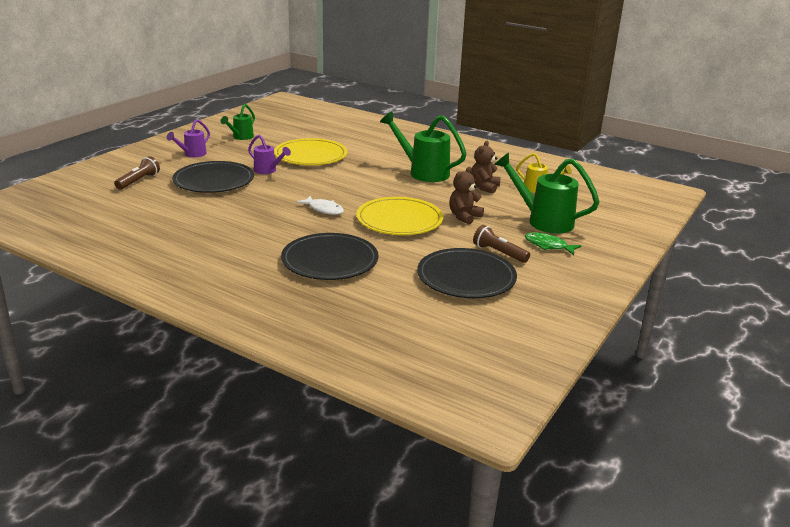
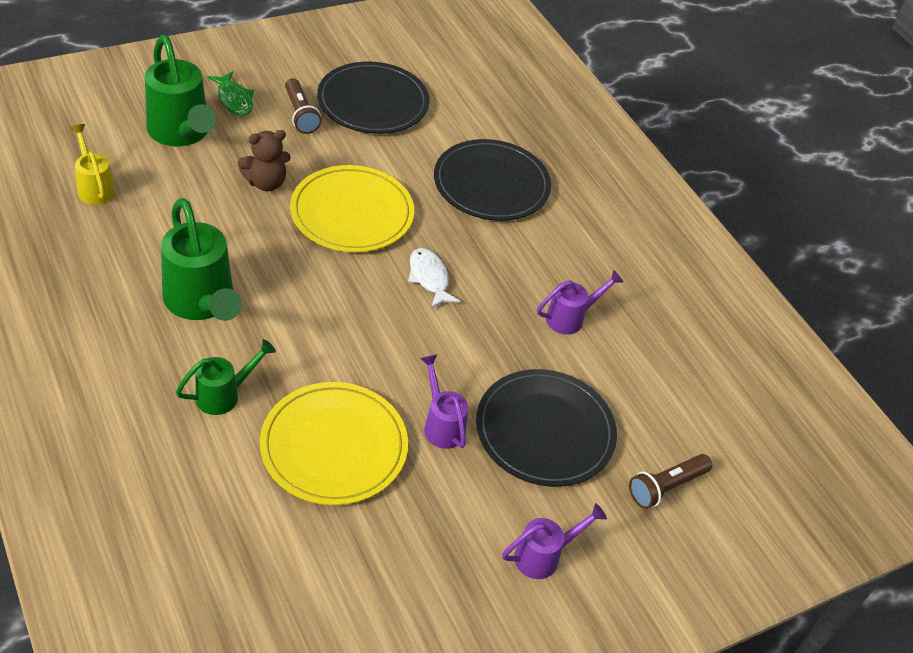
camera: 155 degrees left, 20 degrees up
green watering can [220,104,255,140] -> green watering can moved to [176,339,276,415]
brown teddy bear [471,141,500,193] -> none
none -> purple watering can [537,270,623,335]

